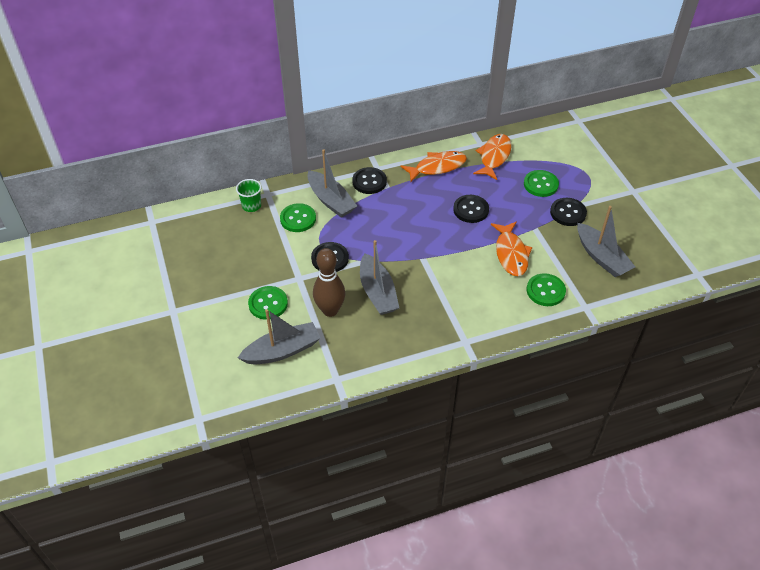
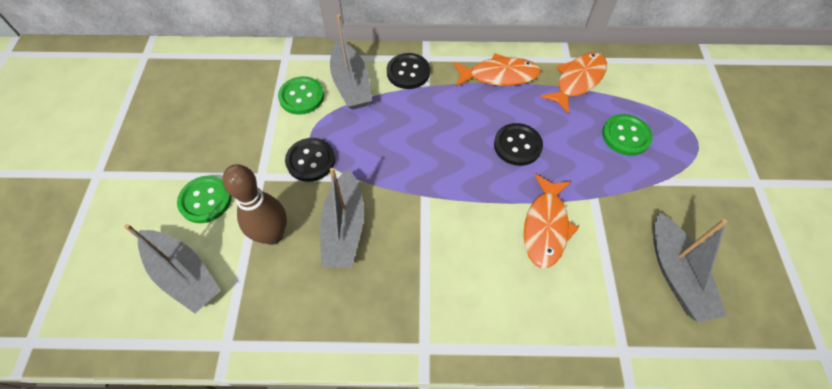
camera: 20 degrees right, 10 degrees up
green cup [236,179,261,212] -> none
grey boat [238,309,320,364] -> grey boat turned 45 degrees clockwise [124,224,221,313]
green button [527,273,566,306] -> none
black button [550,198,587,226] -> none

